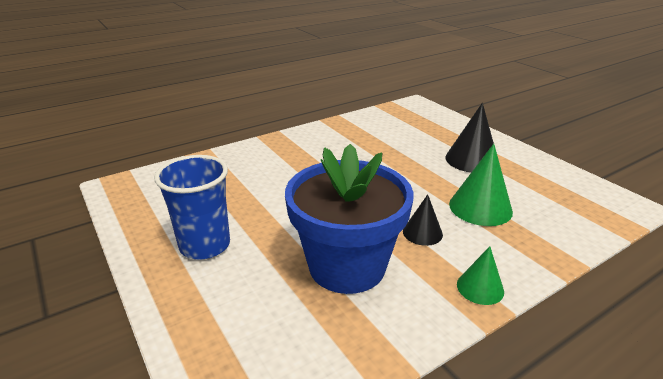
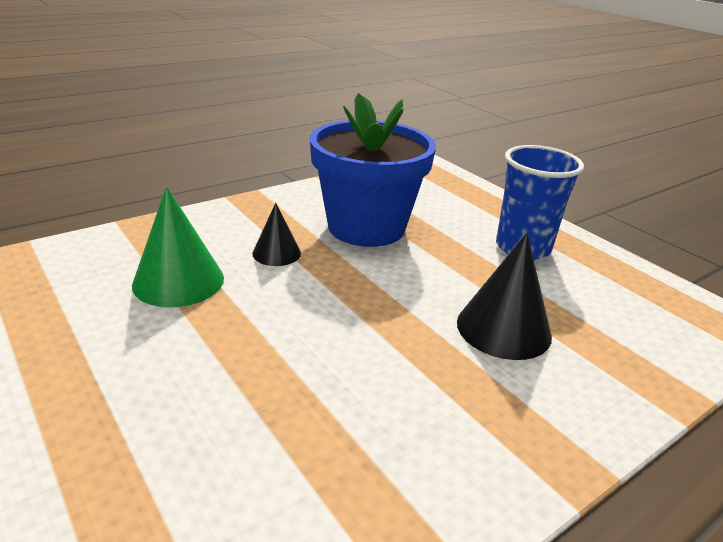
camera: 175 degrees right, 0 degrees up
black cone [445,103,494,173] -> black cone moved to [457,233,552,360]
green cone [457,246,504,305] -> none

